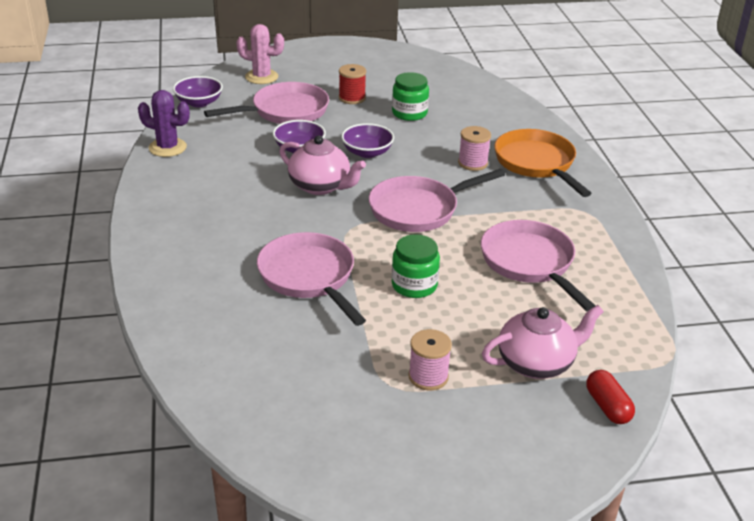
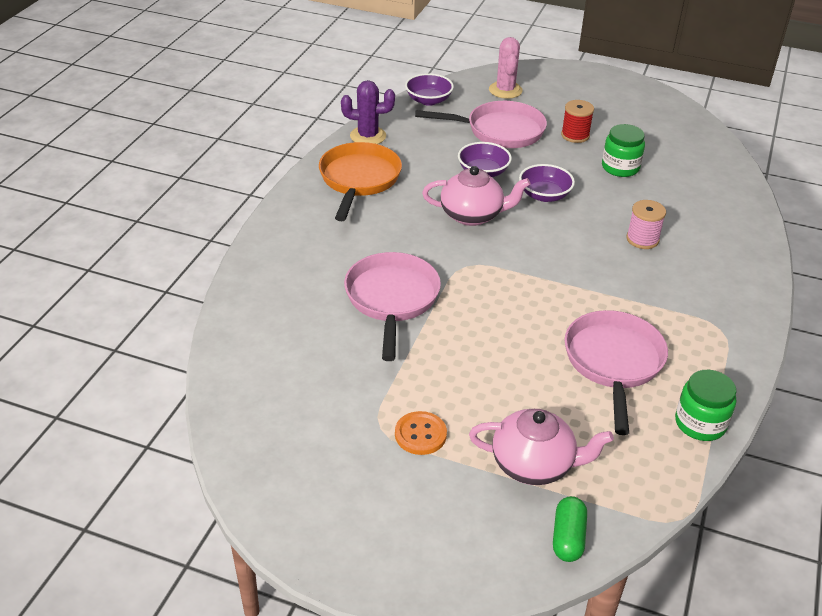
camera: 30 degrees right, 5 degrees up
purple cactus [138,90,190,157] -> purple cactus turned 45 degrees counterclockwise [341,80,395,144]
pink cactus [236,24,284,84] -> pink cactus turned 45 degrees clockwise [489,37,523,99]
pink teapot [279,135,366,195] -> pink teapot turned 60 degrees counterclockwise [422,166,530,226]
pink pan [369,169,505,232] -> none
green jar [392,234,440,298] -> green jar moved to [675,370,736,441]
pink spool [408,329,452,391] -> orange button [395,411,447,455]
orange pan [494,129,591,197] -> orange pan moved to [319,142,402,221]
red capsule [586,370,635,424] -> green capsule [553,496,587,562]

